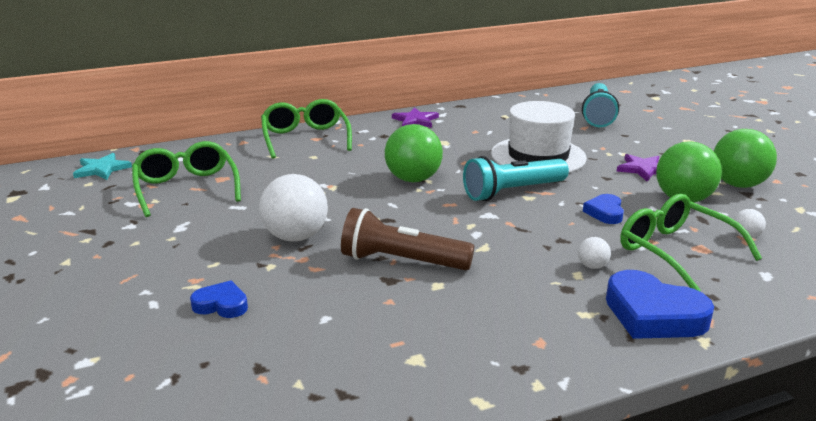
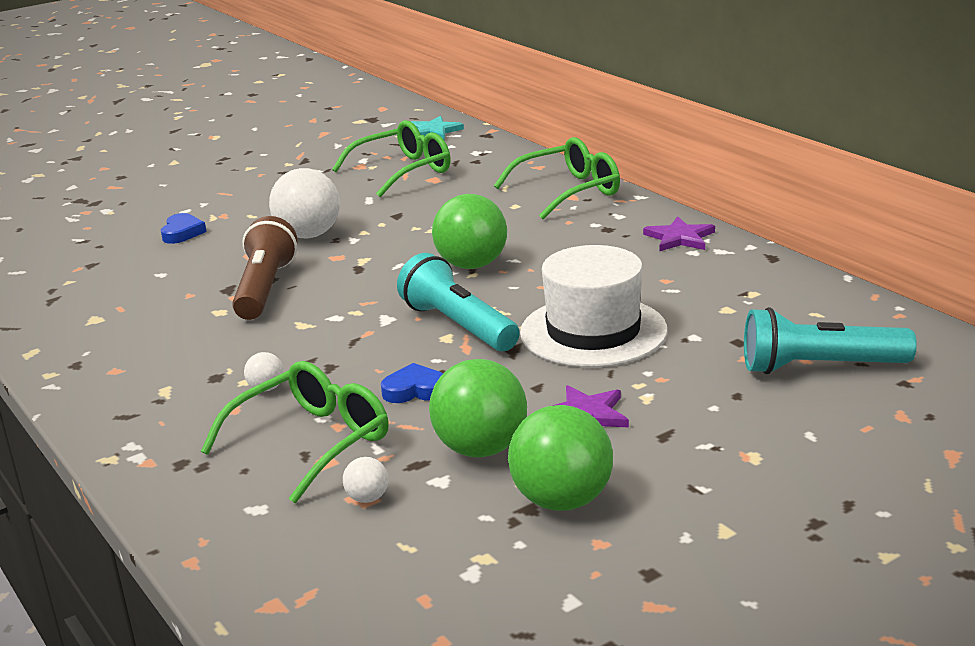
camera: 80 degrees right, 0 degrees up
blue heart [606,270,714,339] -> none

